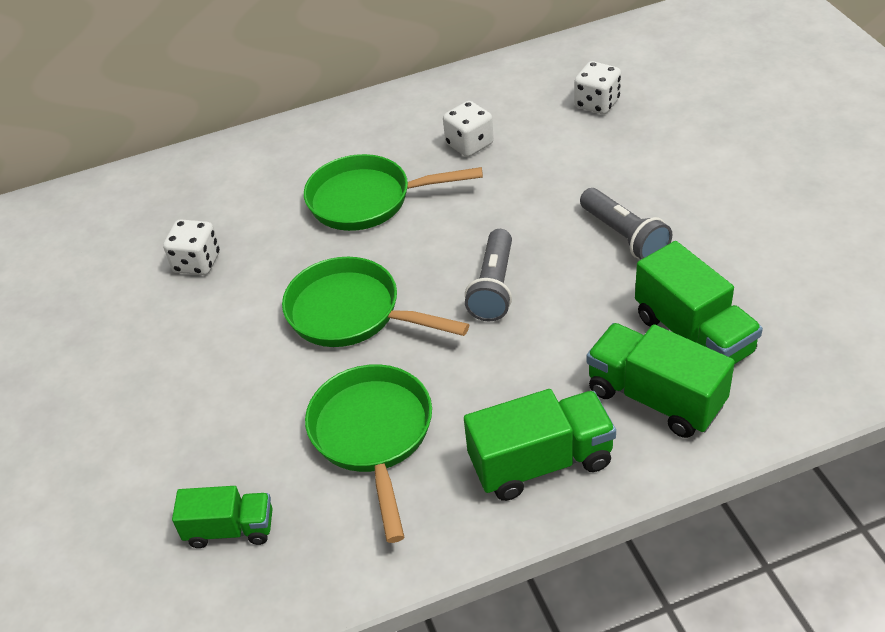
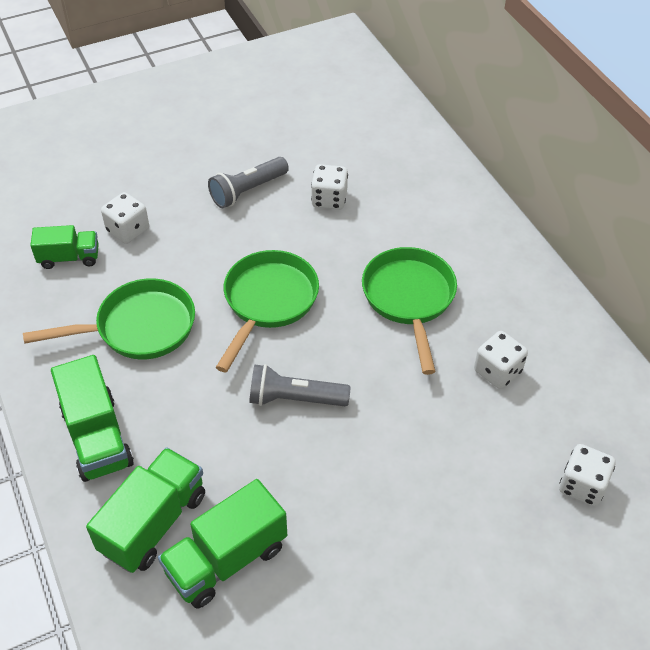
camera: 80 degrees right, 5 degrees up
green truck [172,486,273,548] -> green truck turned 90 degrees counterclockwise [30,225,99,269]
grey flashlight [580,188,672,259] -> grey flashlight moved to [208,157,289,208]
none -> white dice [101,192,149,244]

